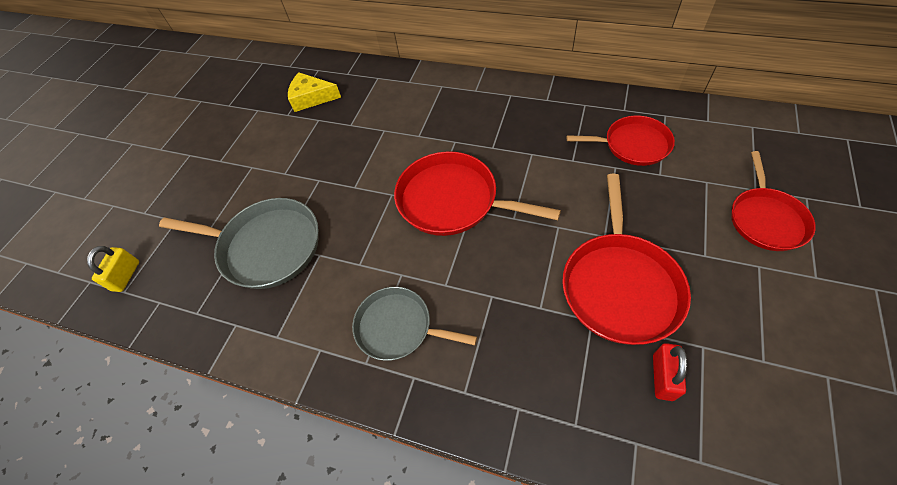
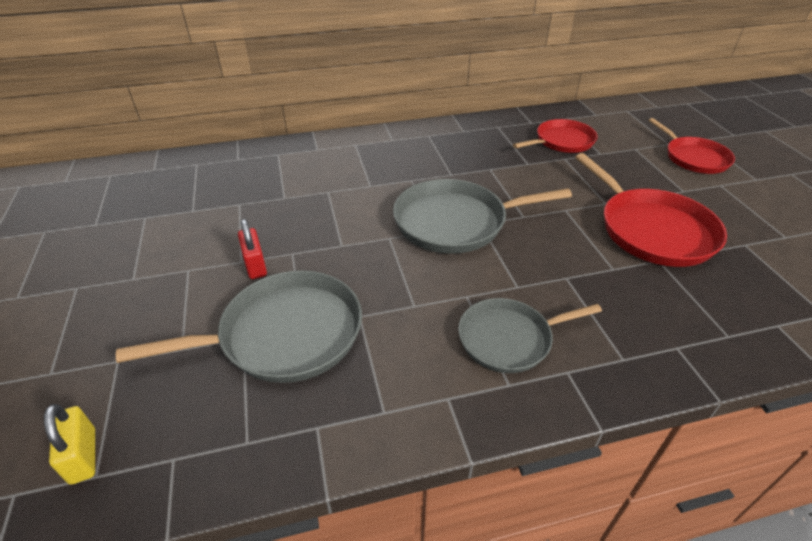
camera: 40 degrees left, 15 degrees down
yellow cheese [288,73,341,112] -> none
red pan [394,151,561,236] -> grey pan [393,179,572,254]
red padlock [653,343,687,401] -> red padlock moved to [238,219,267,279]

